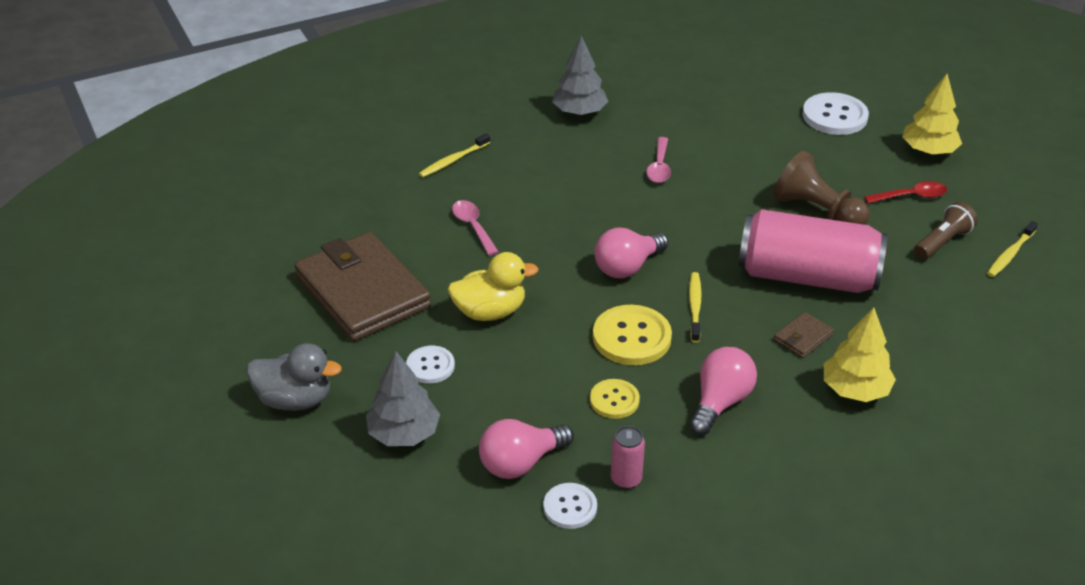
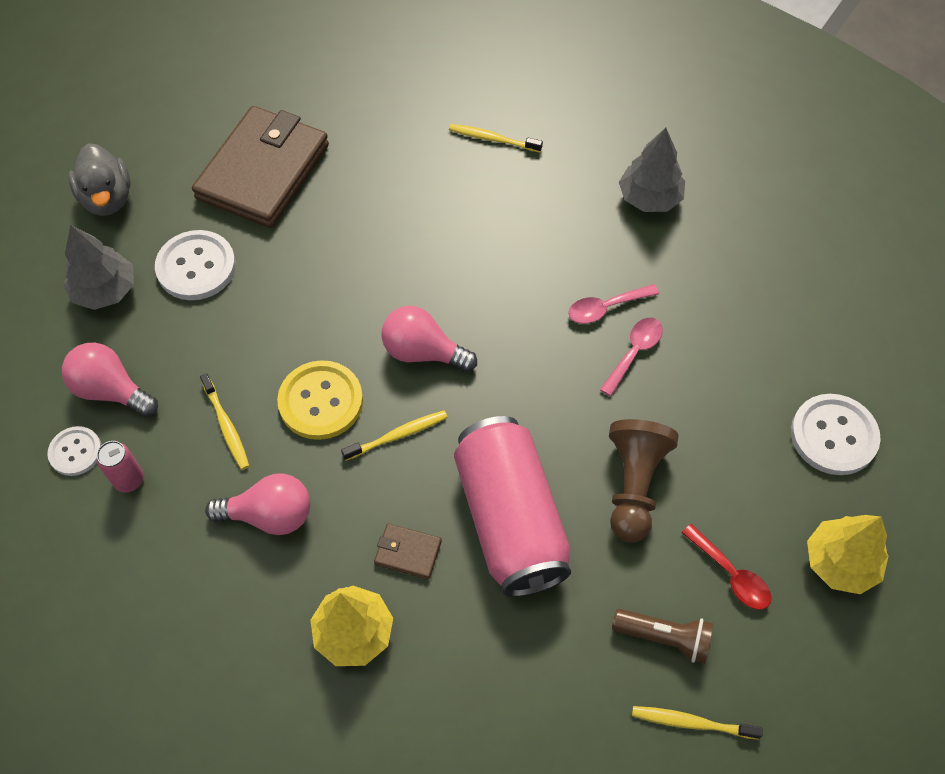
camera: 60 degrees right, 20 degrees up
white button [406,346,455,383] -> white button [155,230,236,300], size x1.67
yellow duck [448,252,539,321] -> none
pink spoon [452,200,499,256] -> pink spoon moved to [600,318,663,396]
yellow button [590,379,640,419] -> yellow toothbrush [200,373,249,470]

